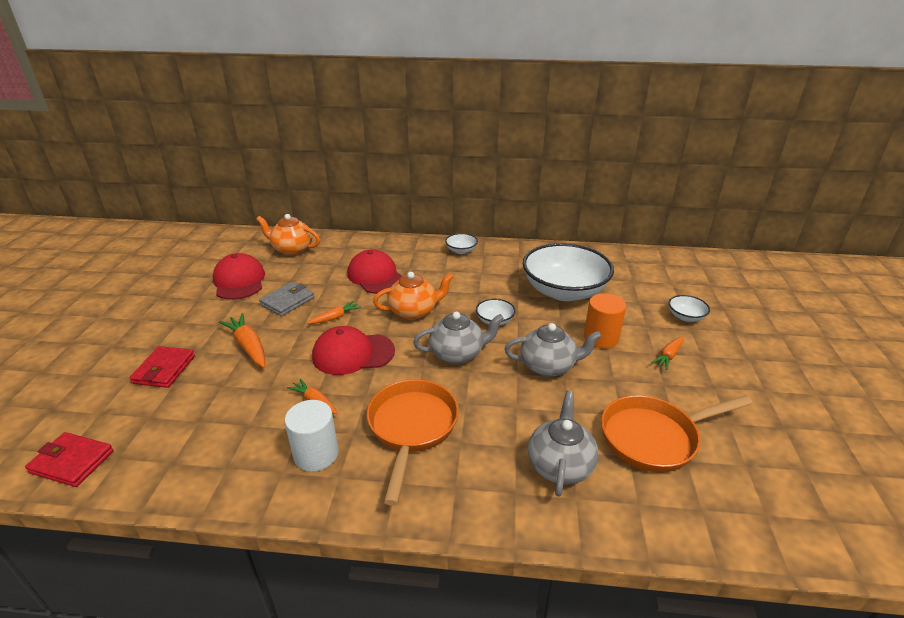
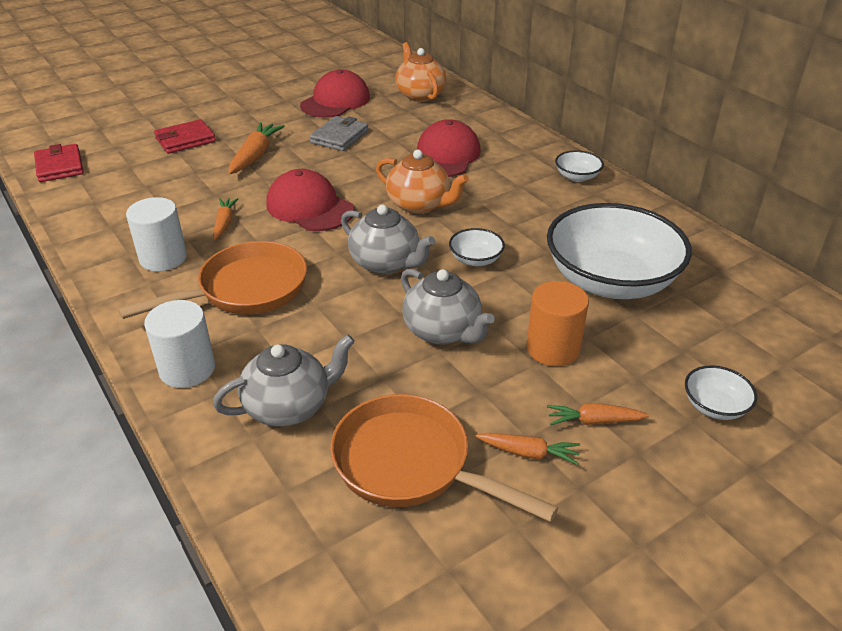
camera: 50 degrees right, 5 degrees up
grey wallet [259,282,314,316] -> grey wallet turned 60 degrees counterclockwise [309,116,369,151]
orange carrot [307,301,361,324] -> orange carrot moved to [476,433,580,465]
none -> white cylinder [144,300,215,388]

